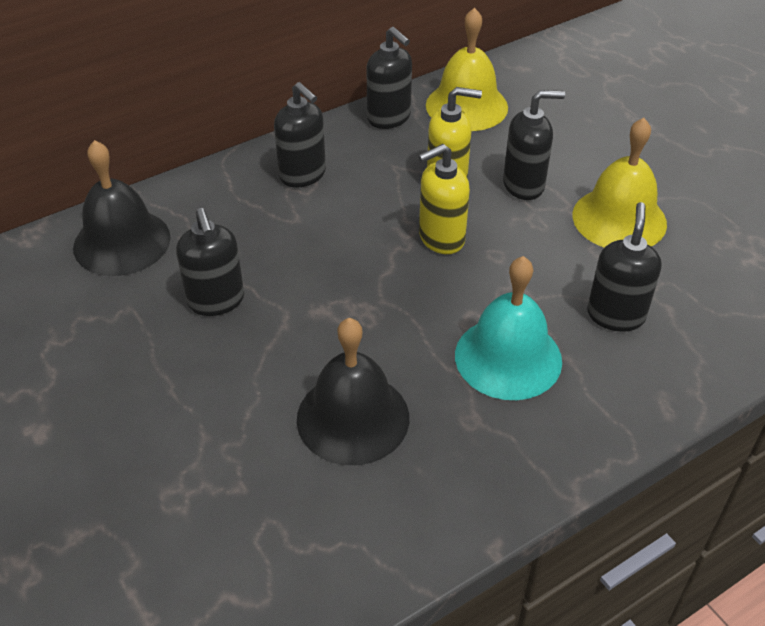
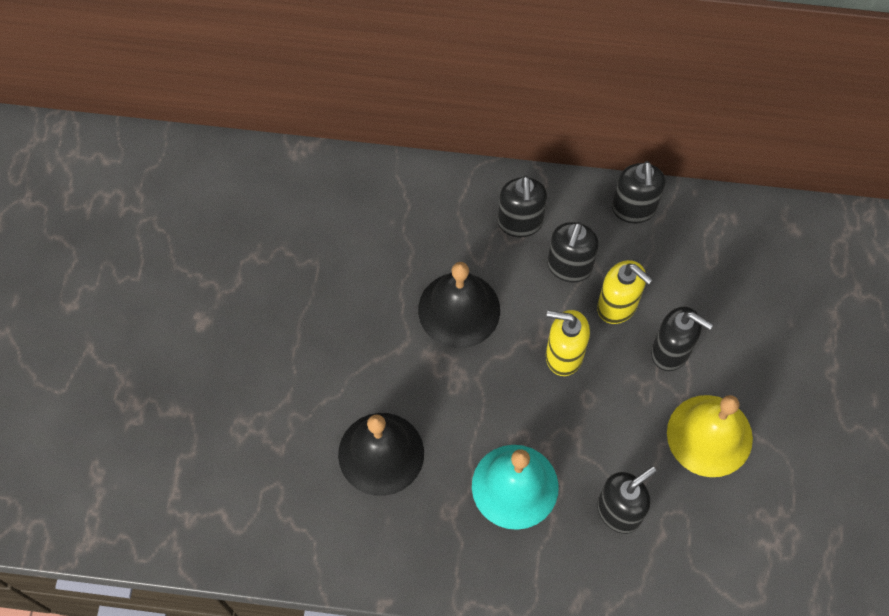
camera: 40 degrees right, 20 degrees up
black bell [73,140,171,276] -> black bell moved to [418,262,500,348]
black soap dispenser [176,208,244,316] -> black soap dispenser moved to [547,222,599,282]
yellow bell [426,7,508,131] -> none

